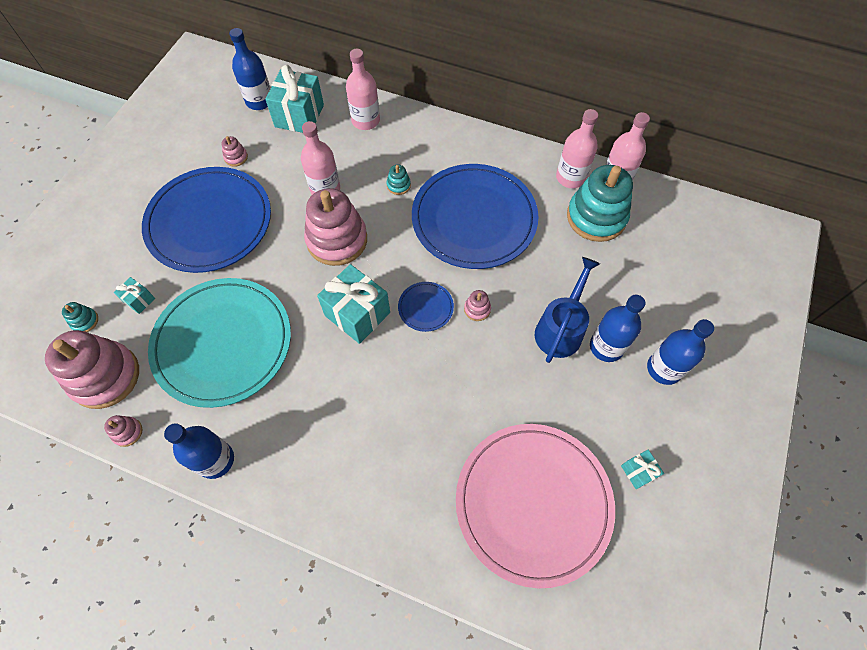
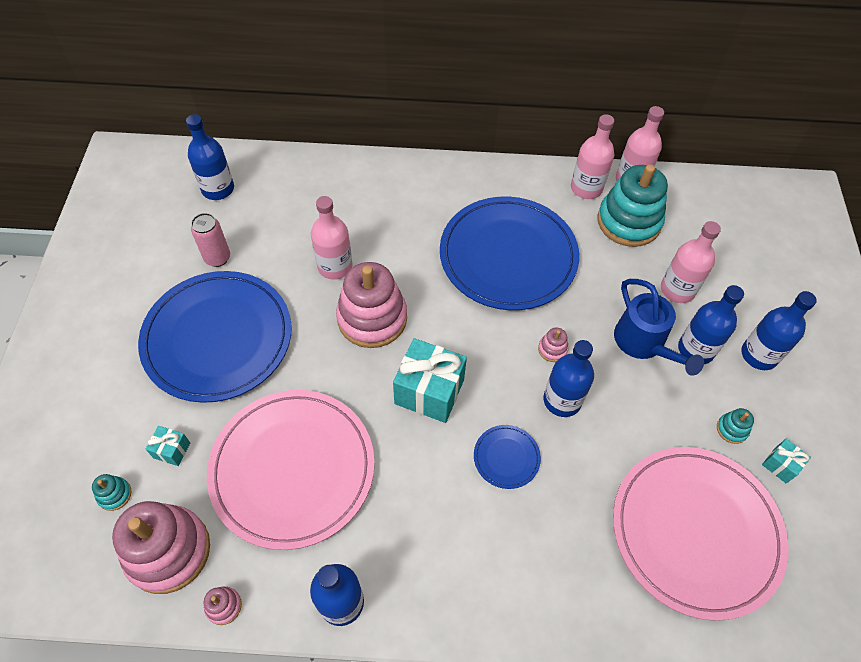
camera: 20 degrees left, 5 degrees down
turquoise plate [148,278,291,408] -> pink plate [207,390,375,550]
pink stacking toy [221,136,248,167] -> pink can [191,213,230,267]
turquoise gift [266,65,324,133] -> none
pink bottle [346,49,380,130] -> pink bottle moved to [661,221,721,303]
turquoise stacking toy [387,165,411,195] -> turquoise stacking toy moved to [717,408,754,444]
blue plate [398,282,454,332] -> blue plate moved to [474,425,541,489]
blue watering can [535,257,600,363] -> blue watering can turned 150 degrees clockwise [614,279,704,376]
none -> blue bottle [543,340,594,417]

